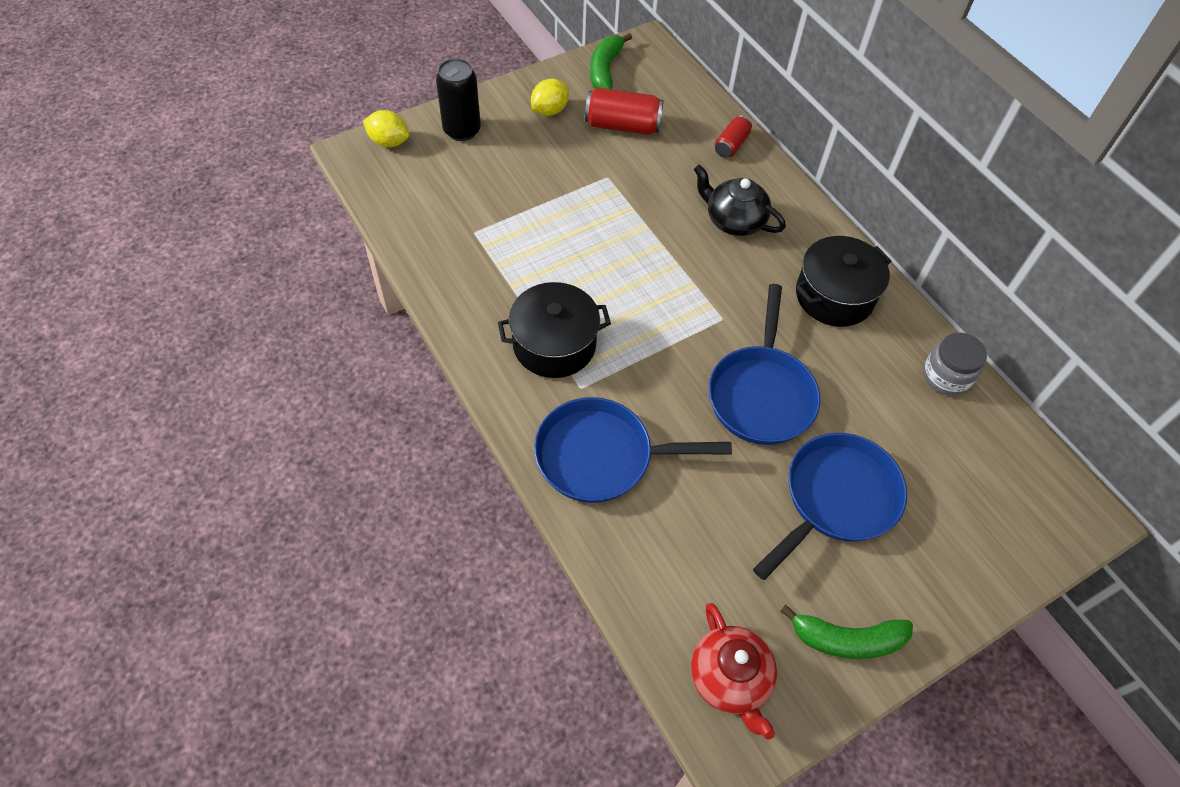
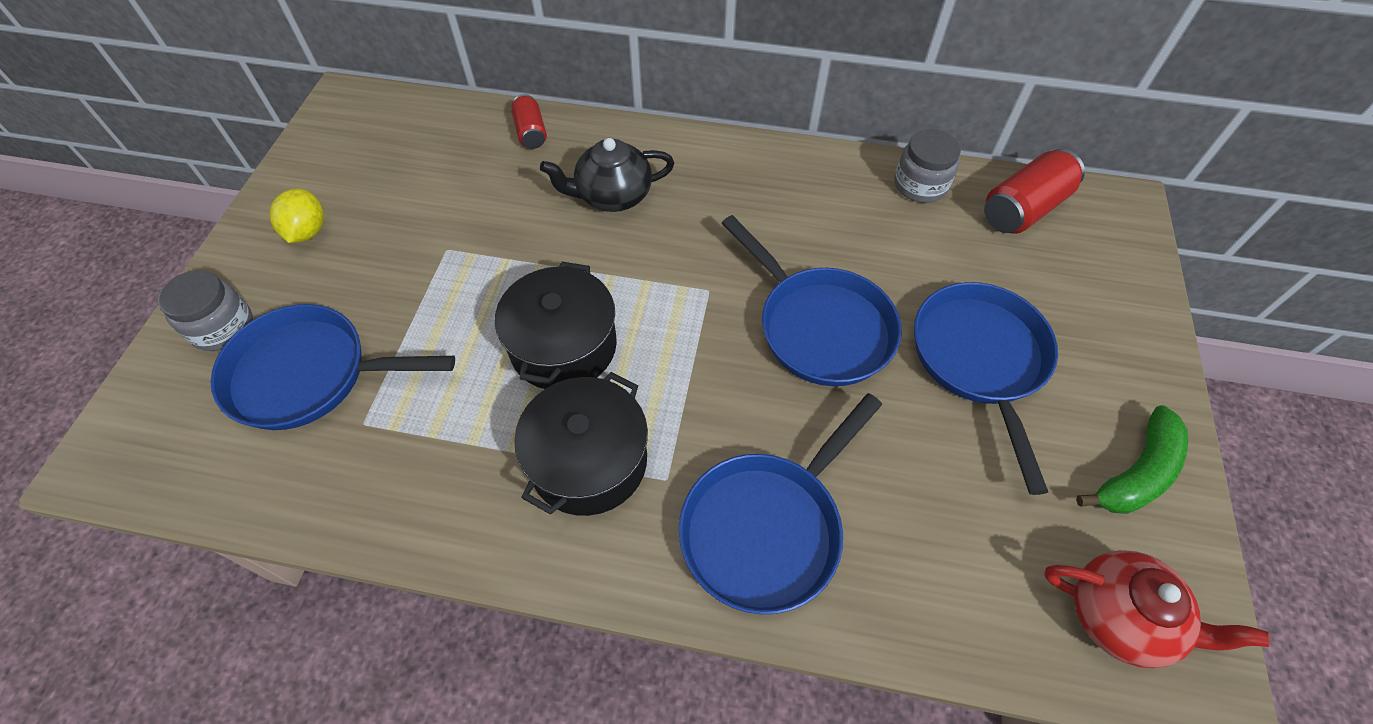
camera: 45 degrees left, 0 degrees up
yellow lemon [363,110,409,147] -> none
black can [436,58,481,141] -> grey jar [158,270,253,351]
red can [585,87,664,135] -> red can moved to [984,149,1085,234]
green banana [590,33,632,89] -> none
black pot [796,236,891,327] -> black pot moved to [495,262,617,389]
none -> blue pan [210,304,455,430]

